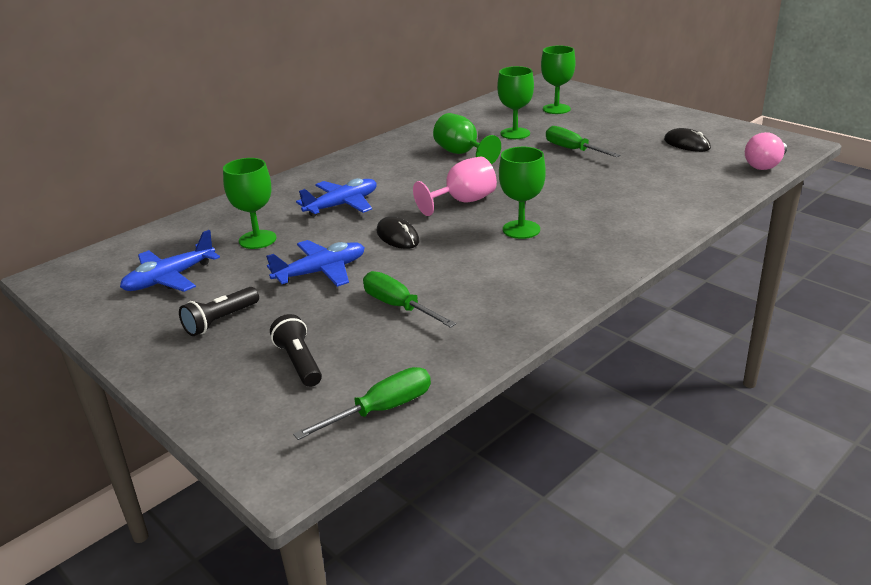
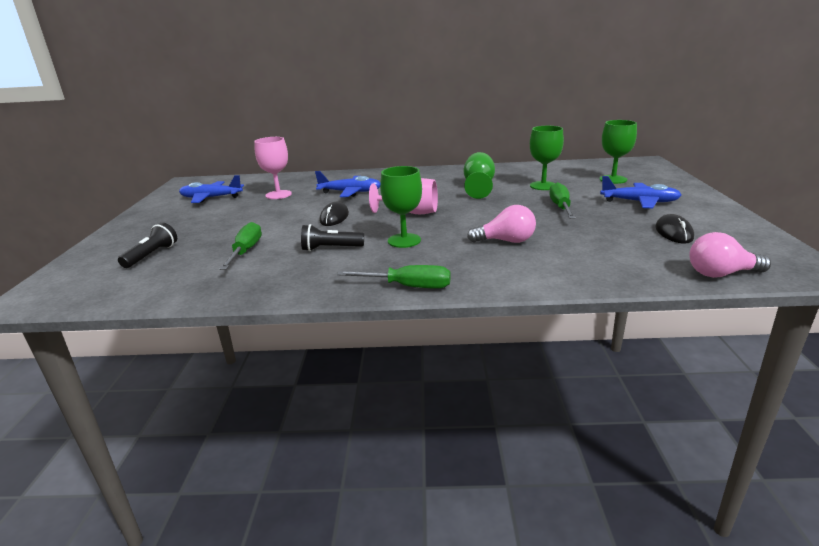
camera: 45 degrees right, 5 degrees down
black flashlight [179,287,259,336] -> black flashlight moved to [301,224,364,251]
green goblet [223,158,276,249] -> pink goblet [254,137,292,199]
blue plane [266,240,365,287] -> blue plane moved to [600,176,681,208]
green screwdriver [293,367,431,440] -> green screwdriver moved to [337,265,451,289]
none -> pink light bulb [467,205,536,243]

